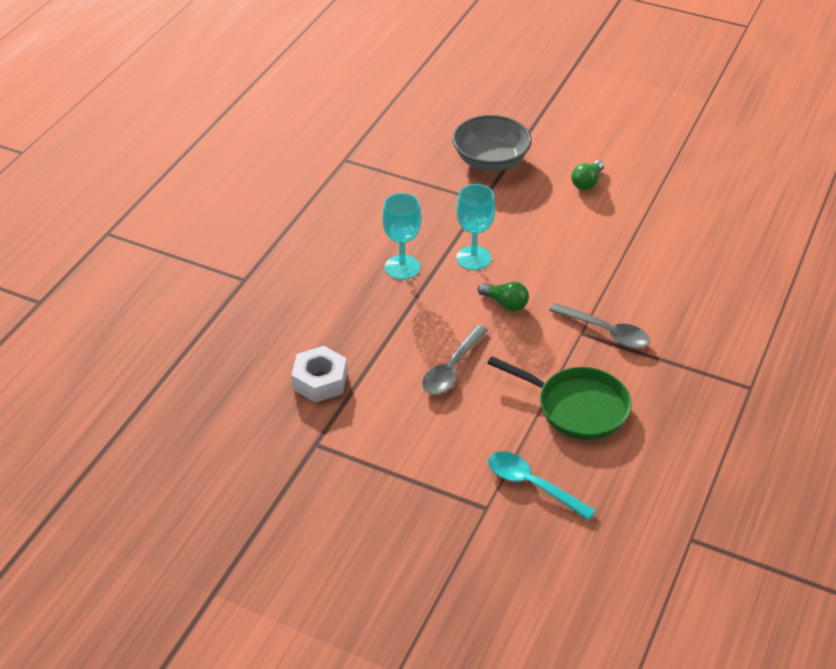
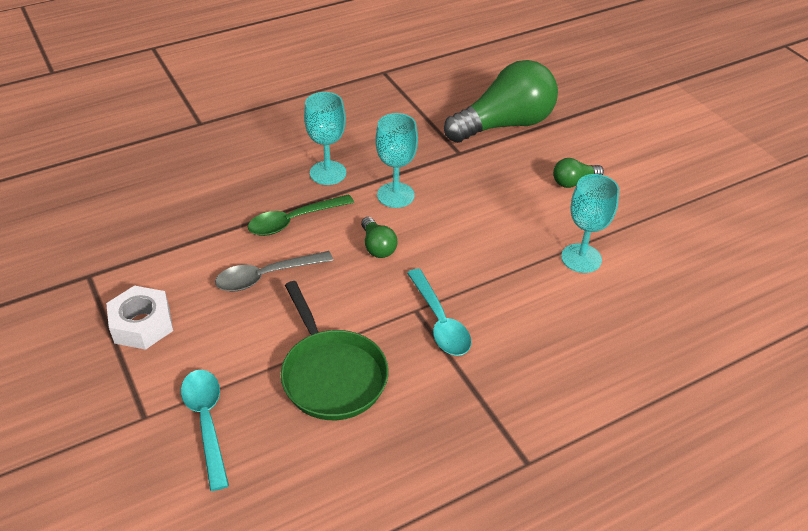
camera: 35 degrees right, 0 degrees up
white nut [291,346,347,403] -> white nut moved to [106,286,173,350]
grey bowl [452,115,532,171] -> green light bulb [444,60,558,143]
grey spoon [549,303,650,349] -> turquoise spoon [407,269,471,356]
none -> green spoon [248,194,354,236]
none -> turquoise goblet [561,174,619,273]

